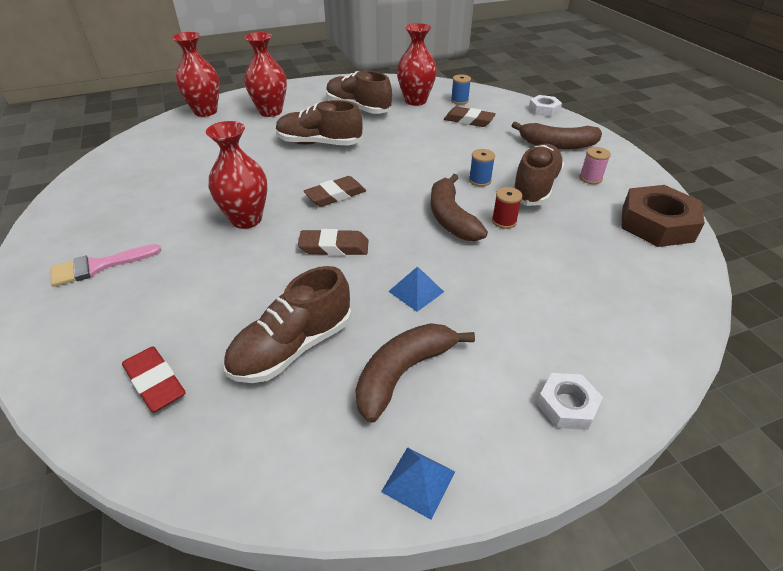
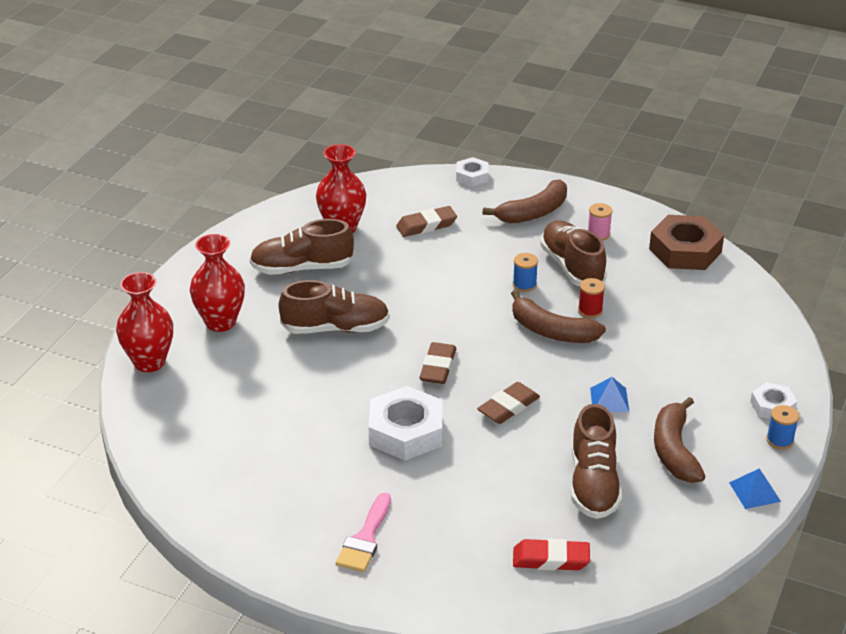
camera: 45 degrees left, 5 degrees down
red vase [206,121,267,229] -> white nut [369,386,443,460]
brown shoe [276,100,363,146] -> brown shoe turned 150 degrees counterclockwise [279,280,390,334]
blue spool [451,74,471,105] -> blue spool moved to [766,405,799,449]

